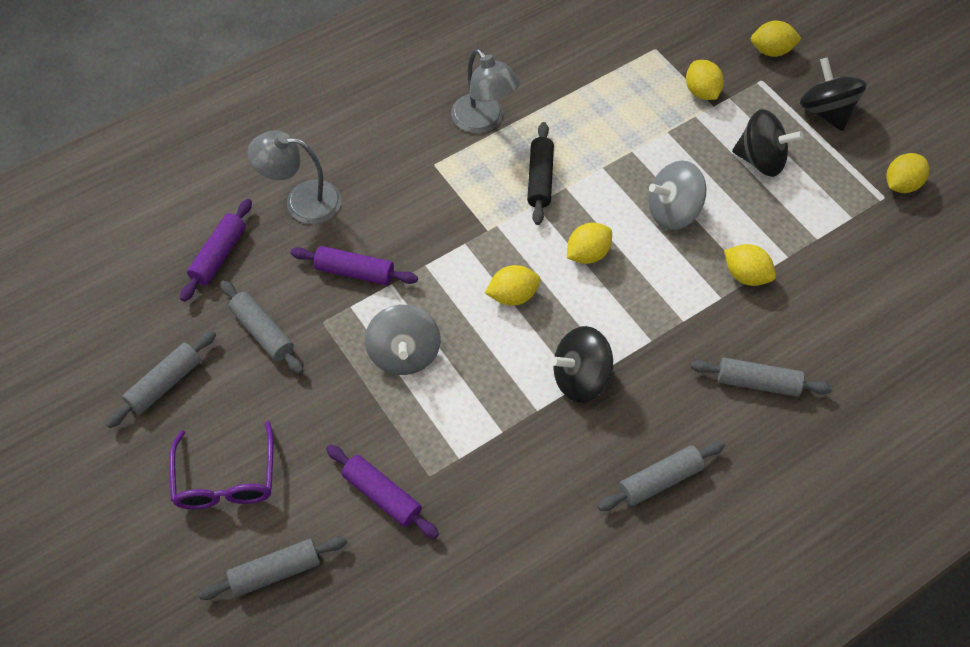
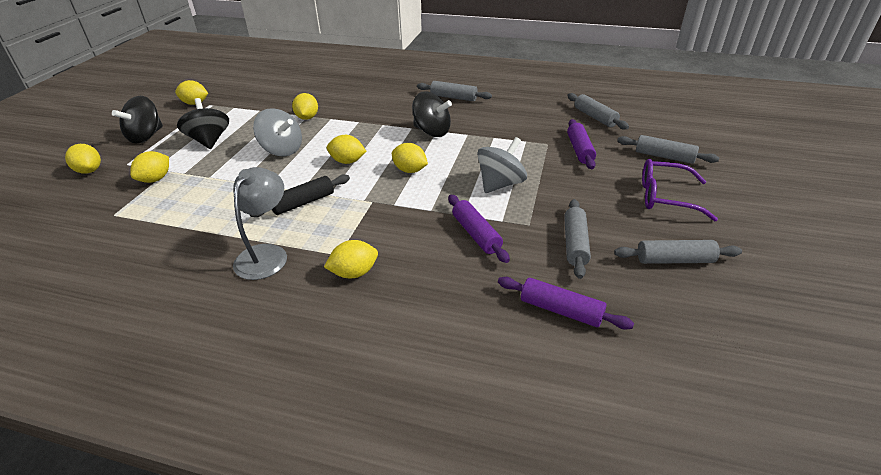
camera: 130 degrees left, 20 degrees down
purple glasses [169,421,274,509] -> purple glasses turned 120 degrees counterclockwise [642,159,718,222]
purple rolling pin [180,199,252,302] -> purple rolling pin turned 45 degrees clockwise [498,277,634,329]
grey lamp [248,130,342,224] -> none
grey rolling pin [690,358,832,397] -> grey rolling pin moved to [567,93,629,129]
none -> yellow lemon [324,240,378,278]

